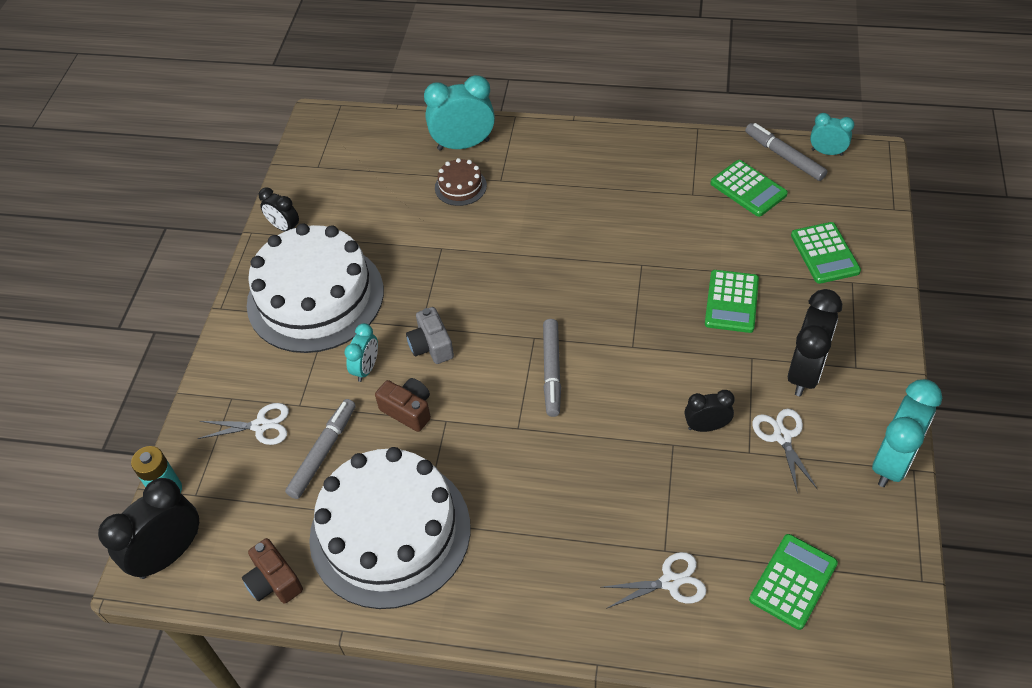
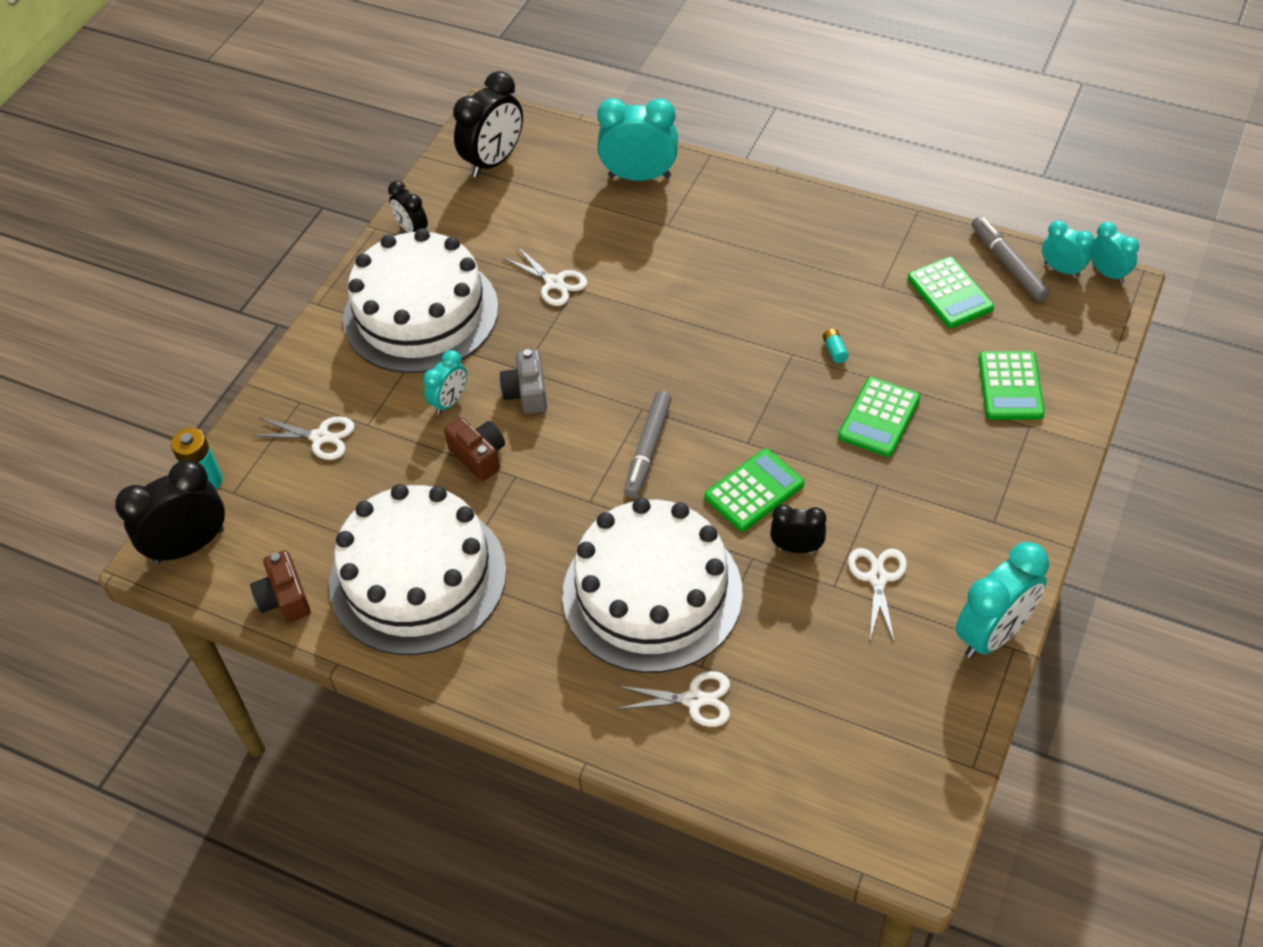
camera: 15 degrees right, 0 degrees up
grey marker [285,399,356,499] -> none
brown cake [435,158,487,206] -> none
green calculator [749,534,838,630] -> green calculator moved to [704,449,804,531]
black clock [788,289,842,396] -> black clock moved to [453,71,523,177]
none -> white scissors [503,246,587,306]
none -> white cake [562,497,743,673]
none -> turquoise battery [823,329,849,363]
none -> turquoise clock [1091,222,1139,283]

